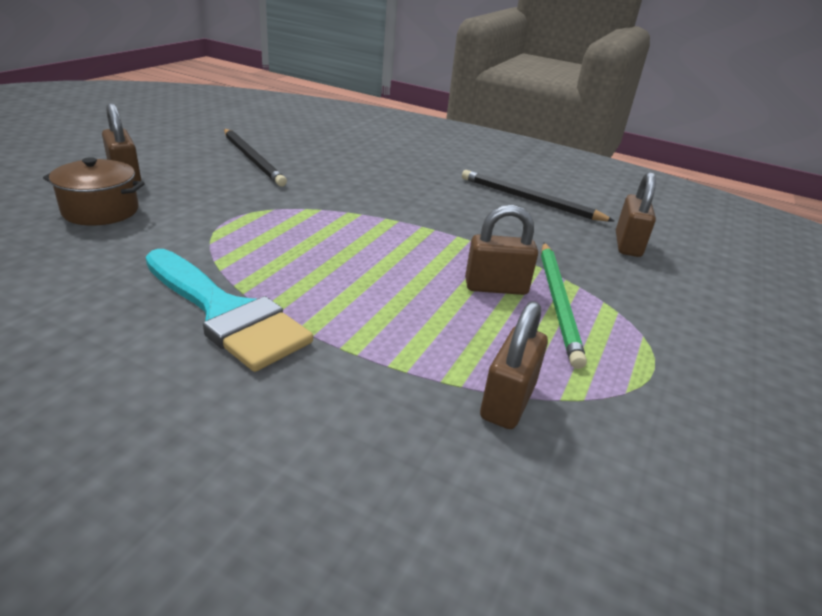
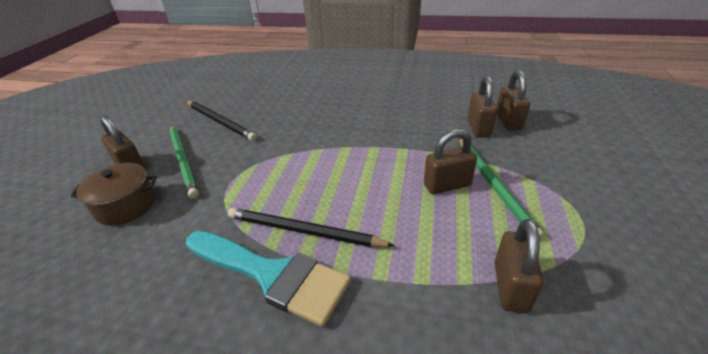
camera: 10 degrees left, 5 degrees up
black pencil [462,170,614,221] -> black pencil moved to [228,208,395,247]
none -> green pencil [169,125,199,199]
none -> brown padlock [468,76,497,137]

